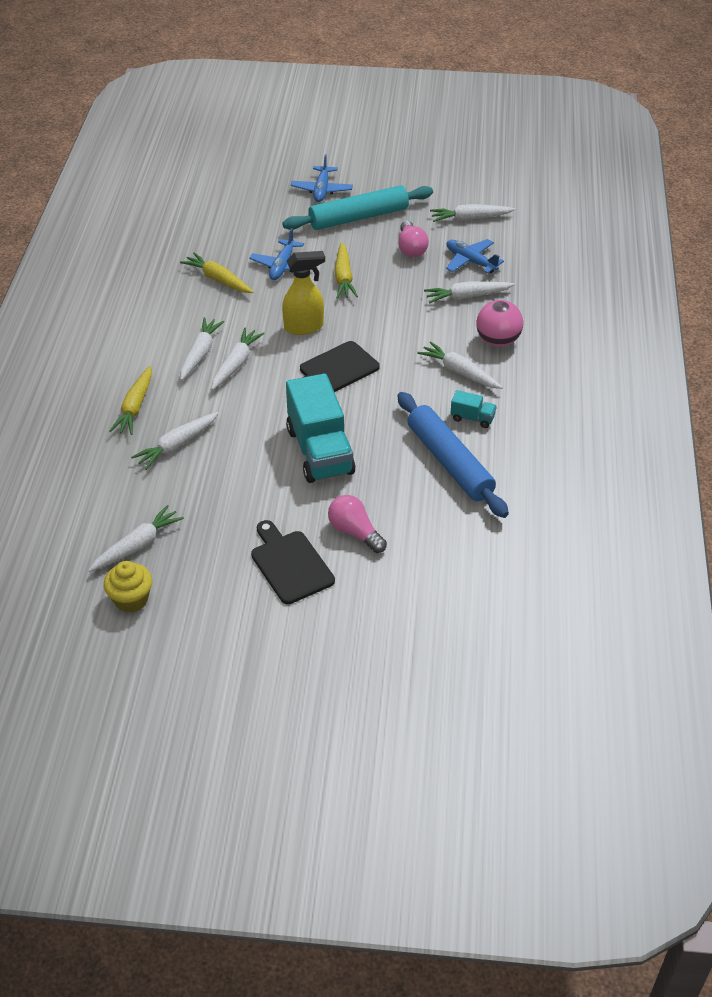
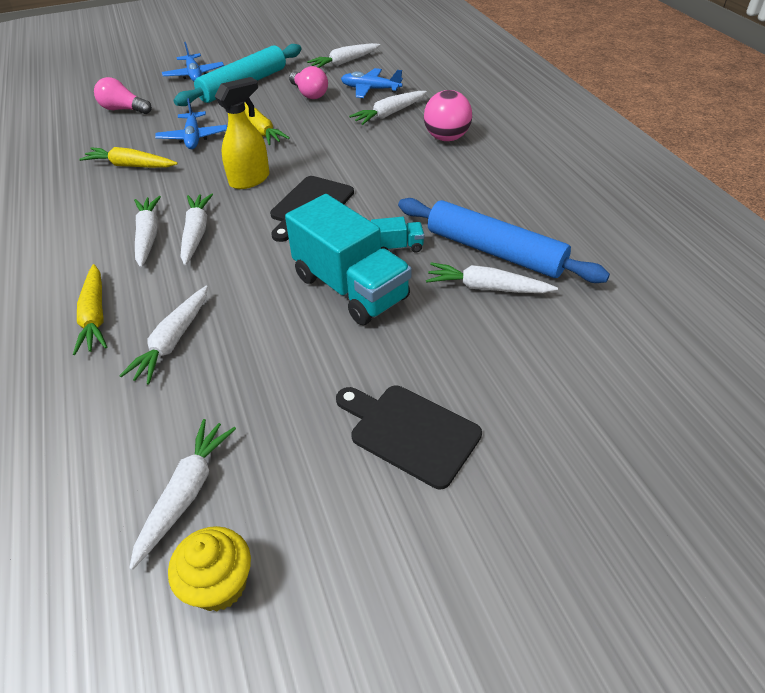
camera: 25 degrees left, 0 degrees up
pink light bulb [328,495,387,553] -> pink light bulb moved to [94,77,152,114]
white carrot [417,341,503,389] -> white carrot moved to [426,262,558,293]
turquoise truck [450,390,497,428] -> turquoise truck moved to [371,217,425,253]

